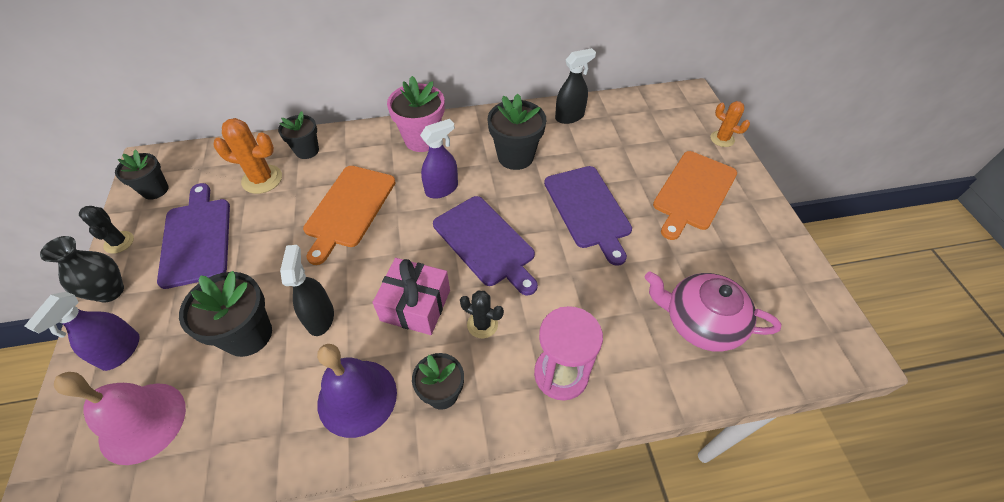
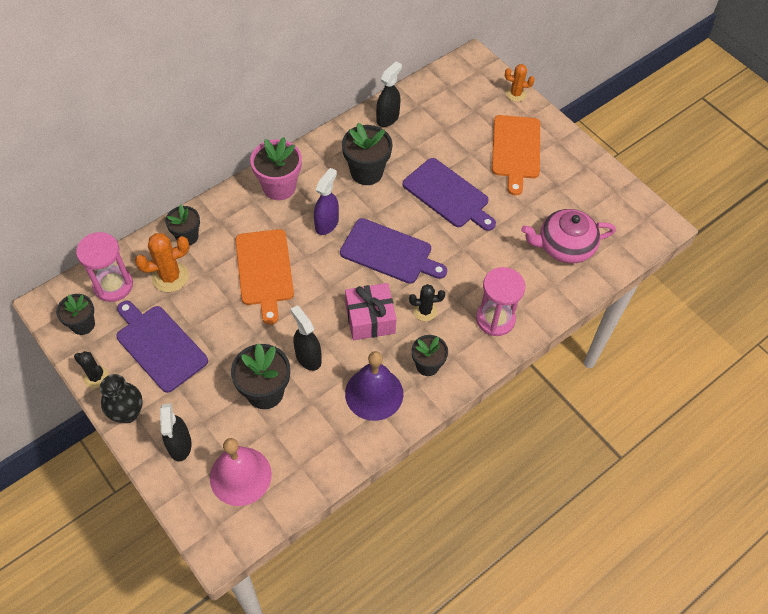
camera: 30 degrees left, 5 degrees up
purple spray bottle [25,292,140,371] -> black spray bottle [160,403,192,462]
none -> pink hourglass [76,232,133,302]

